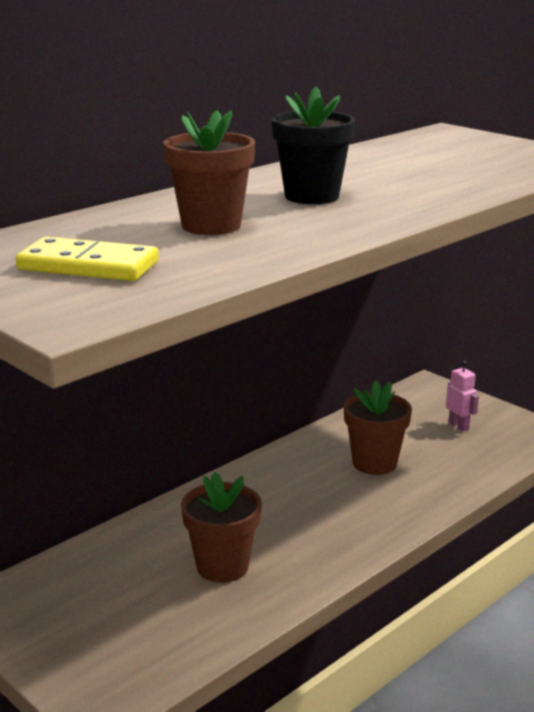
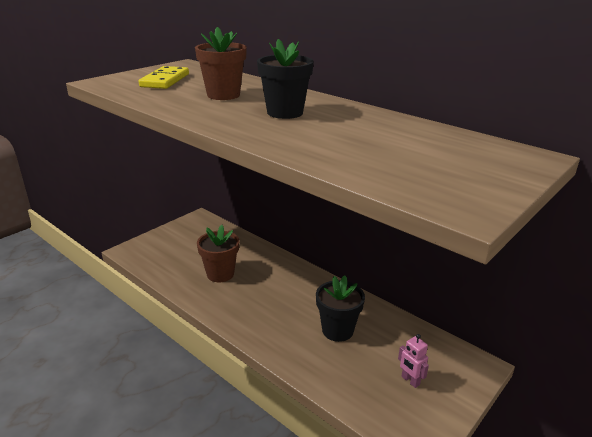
camera: 85 degrees right, 5 degrees up
brown flower pot [344,380,412,475] -> black flower pot [316,275,365,342]
pink robot [446,361,479,432] -> pink robot turned 90 degrees clockwise [398,334,429,388]

